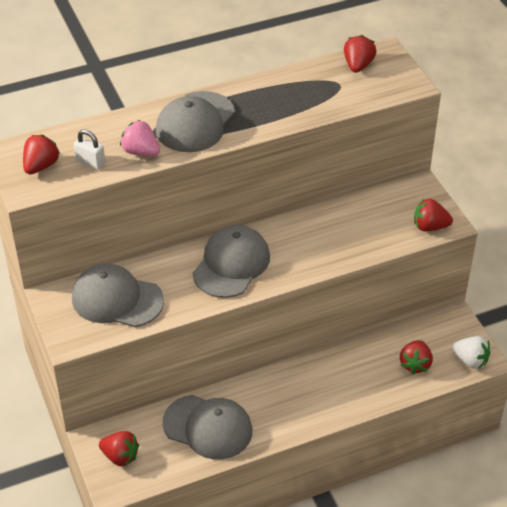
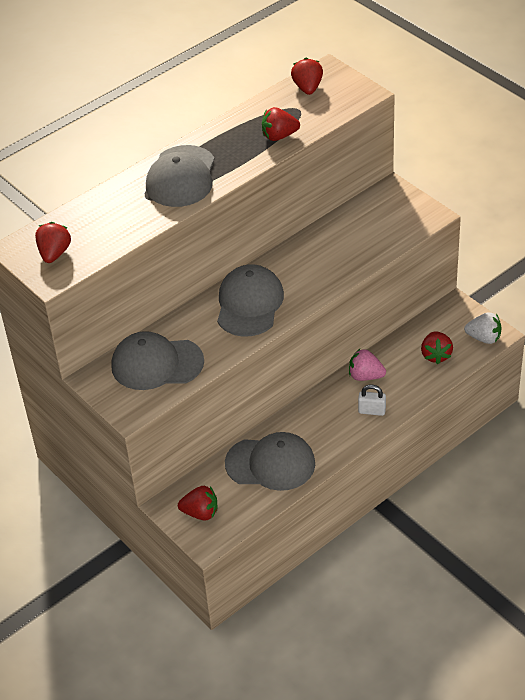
camera: 15 degrees left, 0 degrees up
white padlock [74,129,105,169] -> white padlock moved to [358,385,386,416]
pink strawberry [120,120,160,156] -> pink strawberry moved to [349,349,386,381]
red strawberry [414,199,453,231] -> red strawberry moved to [262,107,300,141]

